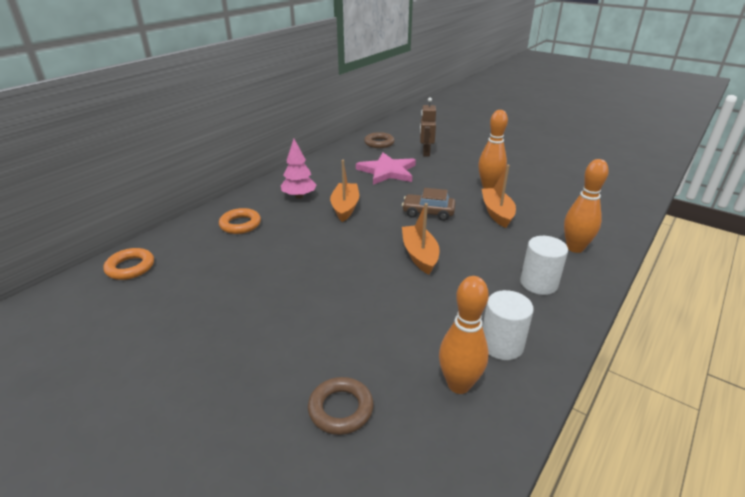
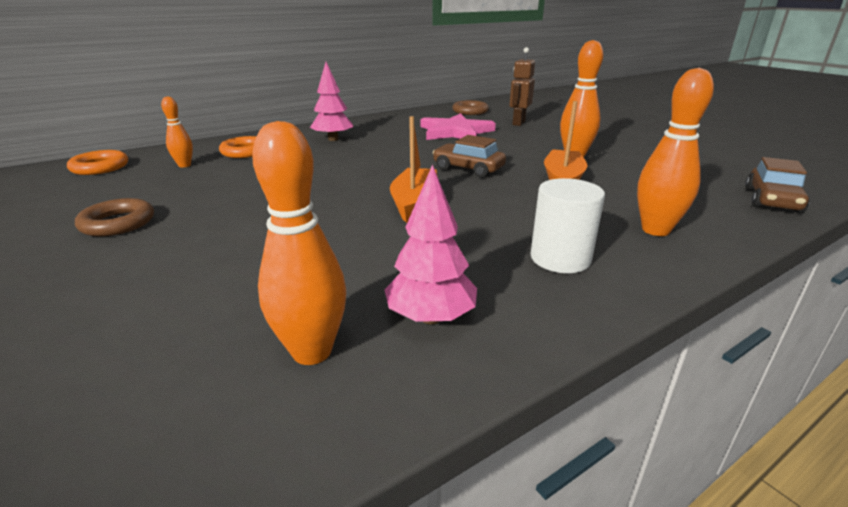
camera: 20 degrees right, 5 degrees down
brown ring [308,377,374,435] -> brown ring moved to [75,198,154,236]
orange boat [330,160,359,222] -> none
white cylinder [483,290,534,360] -> pink tree [385,164,477,324]
none -> orange bowling pin [161,96,193,168]
none -> brown car [745,157,810,214]

